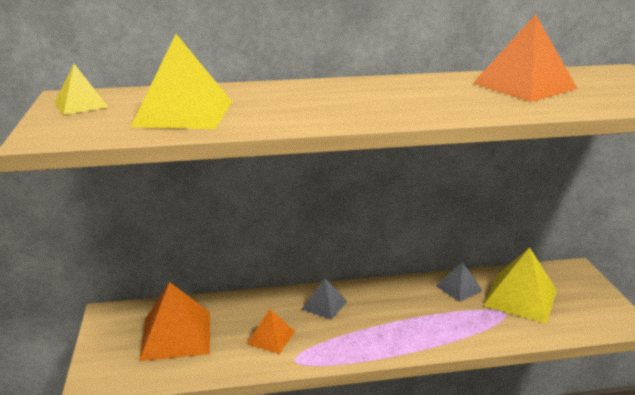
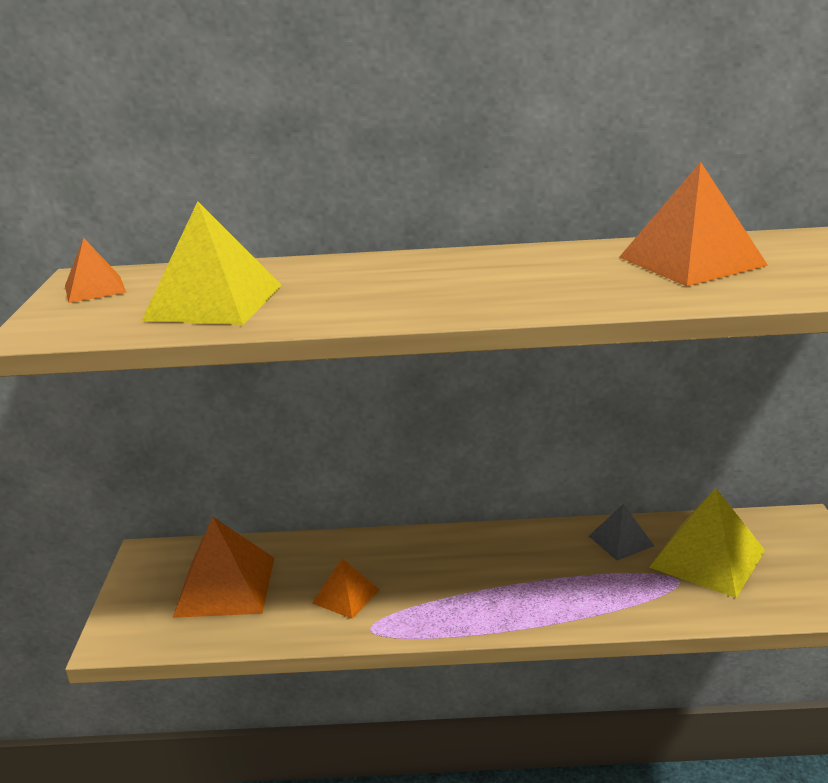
camera: 10 degrees right, 0 degrees up
yellow pyramid [55,64,108,115] -> orange pyramid [65,238,126,303]
grey pyramid [302,278,347,320] -> none

